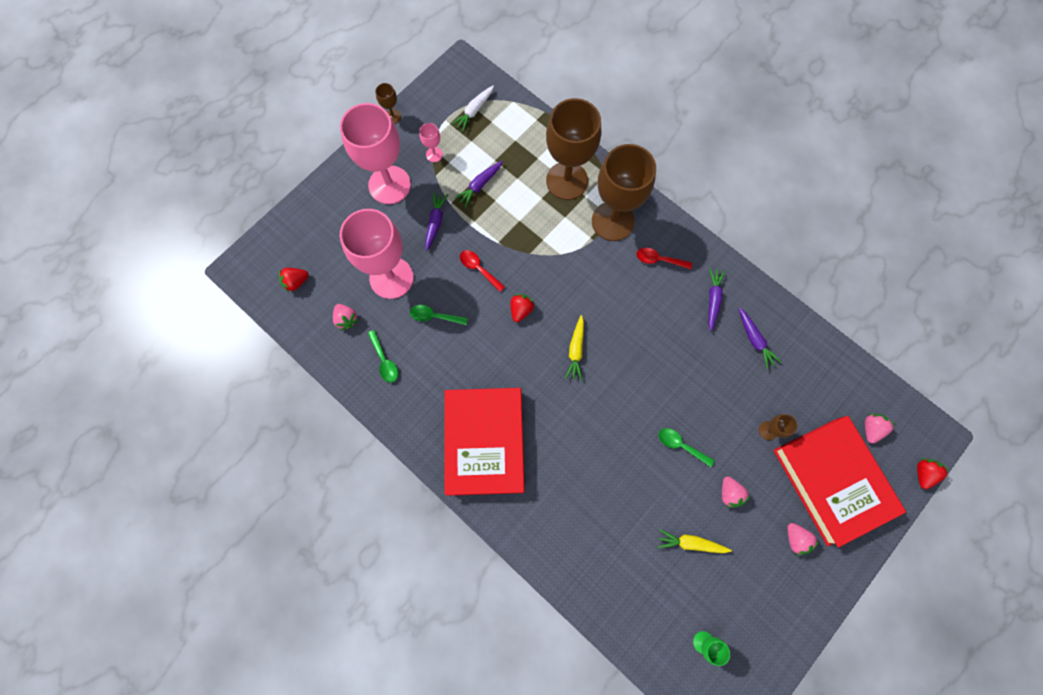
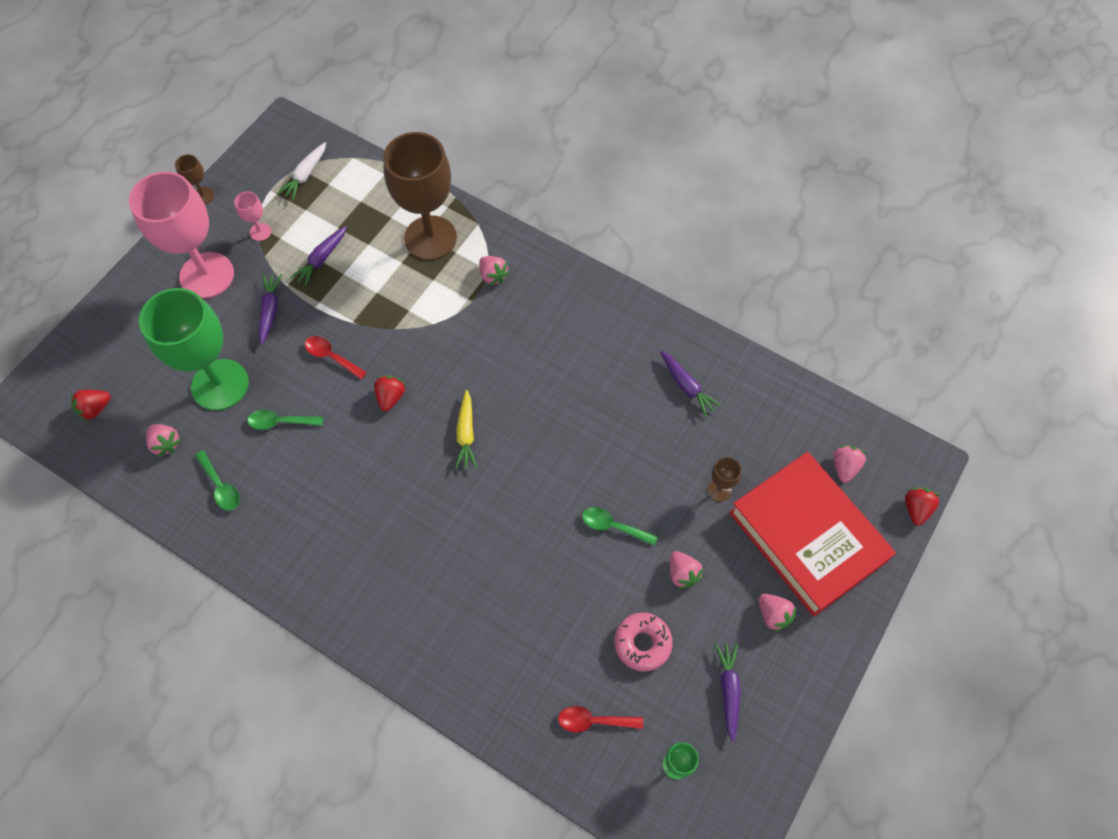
camera: 10 degrees left, 10 degrees down
pink goblet [340,209,414,299] -> green goblet [139,288,249,410]
red book [445,388,525,496] -> none
brown goblet [592,144,656,241] -> pink strawberry [479,256,510,286]
red spoon [636,248,692,269] -> red spoon moved to [558,706,643,732]
yellow carrot [658,530,732,553] -> pink donut [614,613,673,672]
purple carrot [708,268,725,331] -> purple carrot moved to [714,643,741,742]

